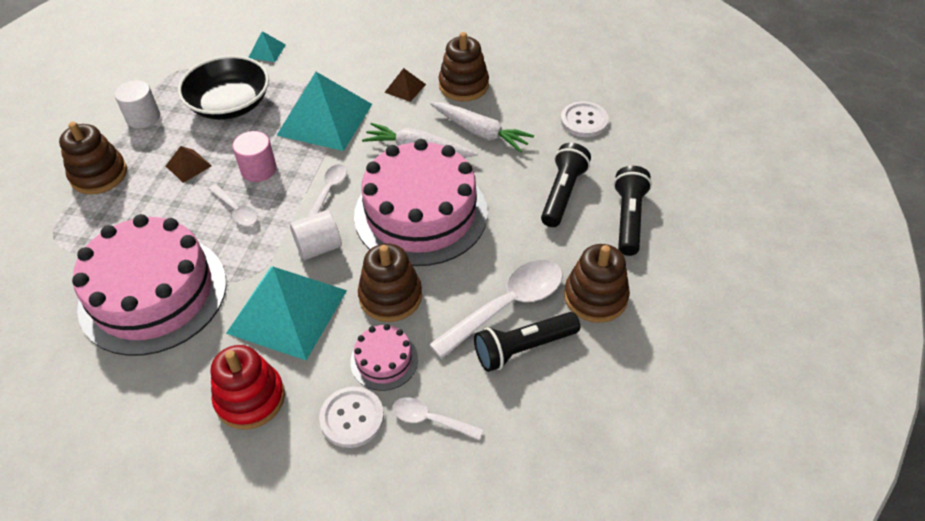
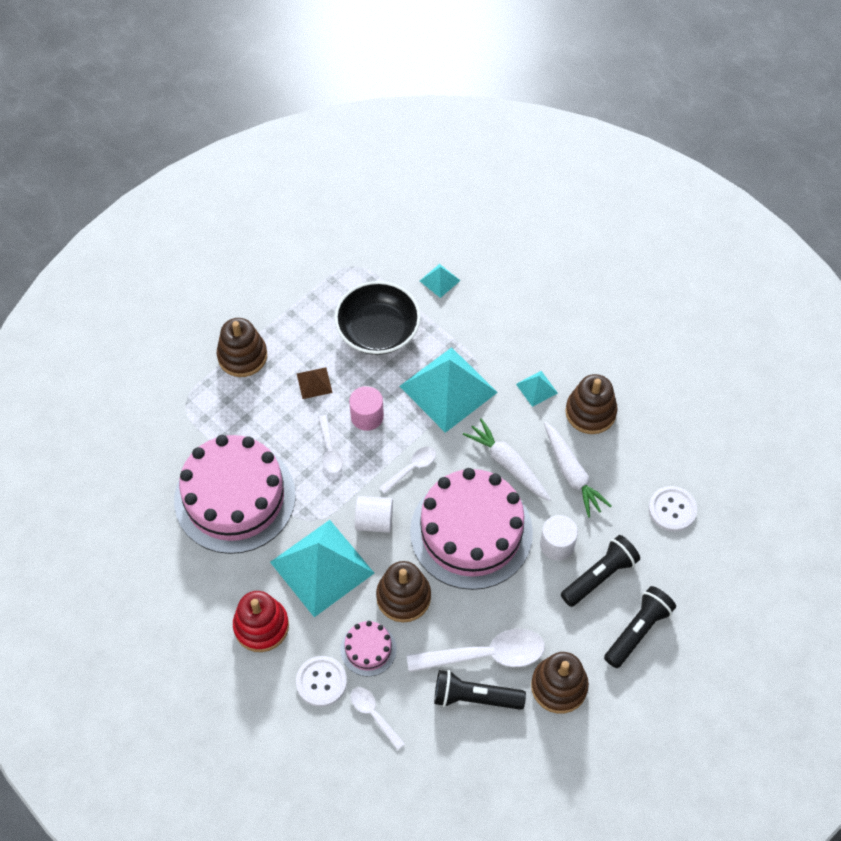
camera: 30 degrees right, 10 degrees up
white cylinder [114,80,160,128] -> white cylinder moved to [540,515,578,561]
brown pyramid [384,68,426,102] -> turquoise pyramid [516,371,558,407]

